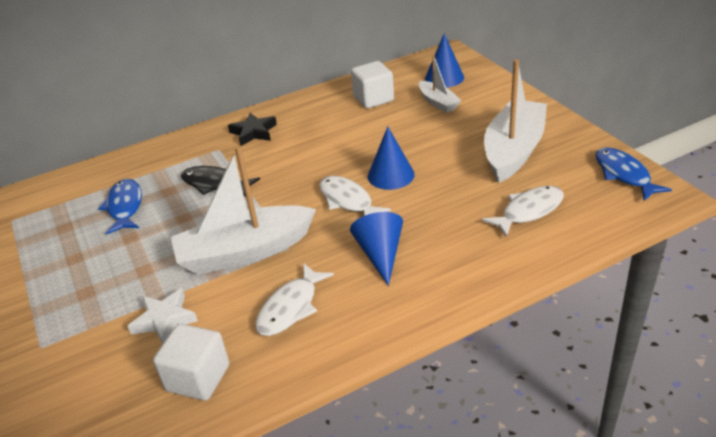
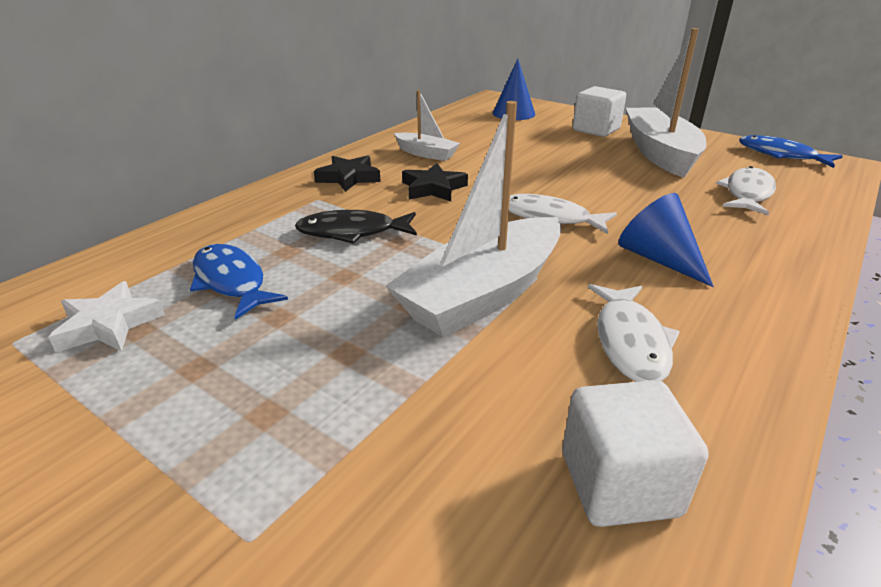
camera: 30 degrees left, 5 degrees down
white star [127,288,198,343] -> white star moved to [48,281,165,353]
white cube [351,61,394,109] -> white cube moved to [573,86,626,137]
blue cone [368,126,415,190] -> none
white boat [418,55,461,113] -> white boat moved to [394,90,460,161]
none -> black star [402,163,468,201]

